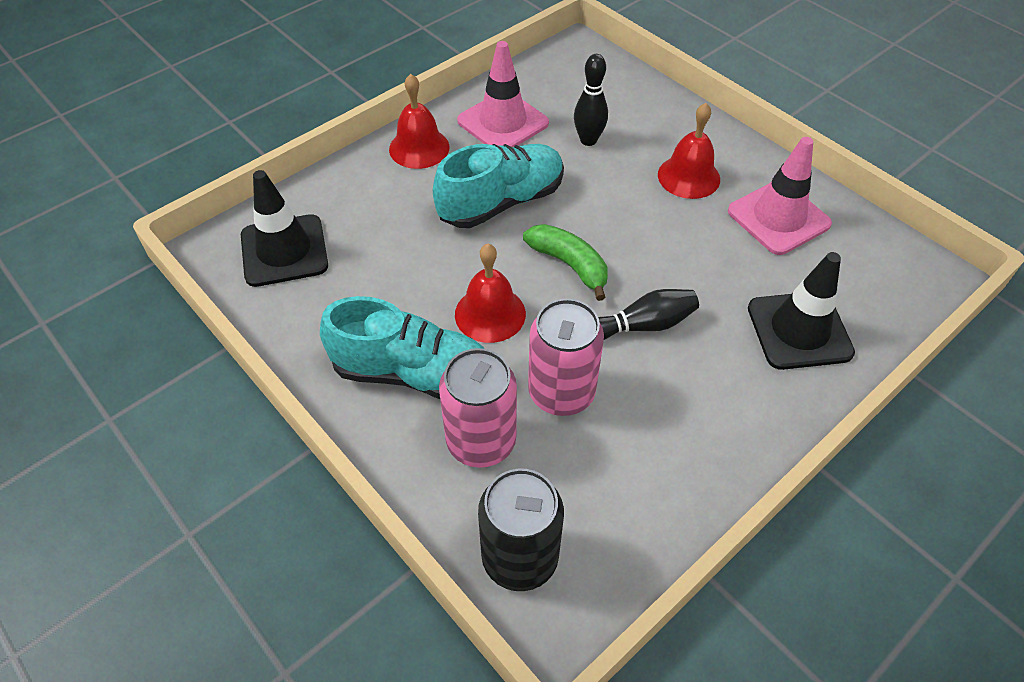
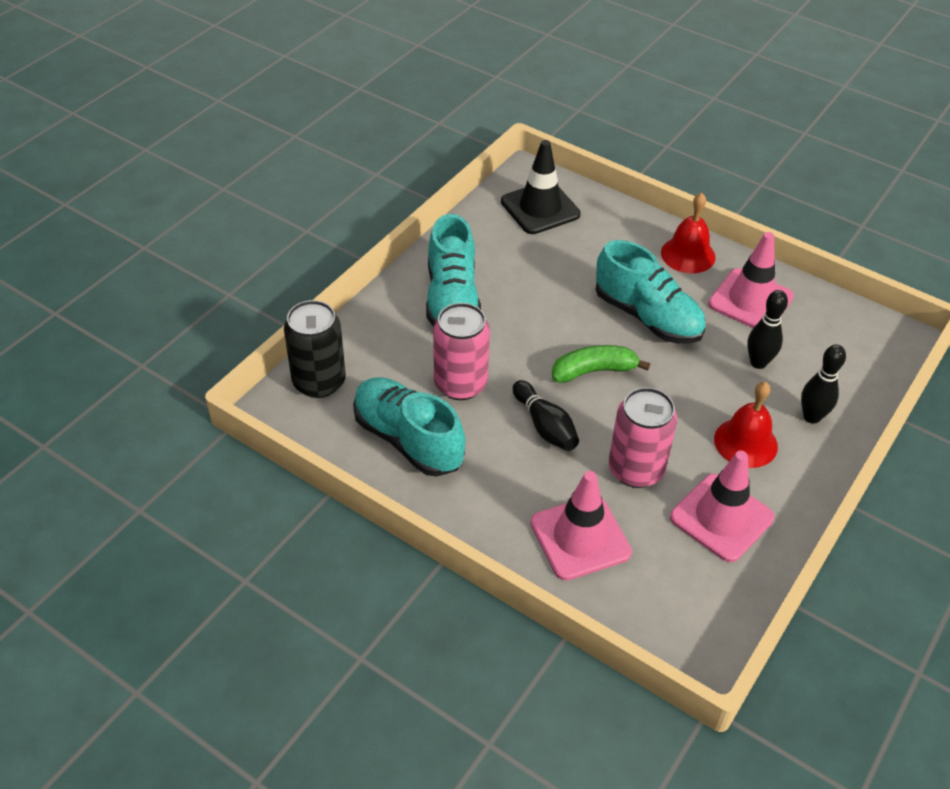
camera: 75 degrees right, 5 degrees down
pink can [439,348,517,468] -> pink can moved to [609,387,677,488]
red bell [455,244,526,343] -> none
green banana [523,224,608,301] -> green banana turned 135 degrees counterclockwise [552,345,650,383]
black traffic cone [748,252,855,370] -> pink traffic cone [531,471,632,580]
none -> turquoise shoe [353,377,466,477]
none -> black bowling pin [801,345,846,424]

